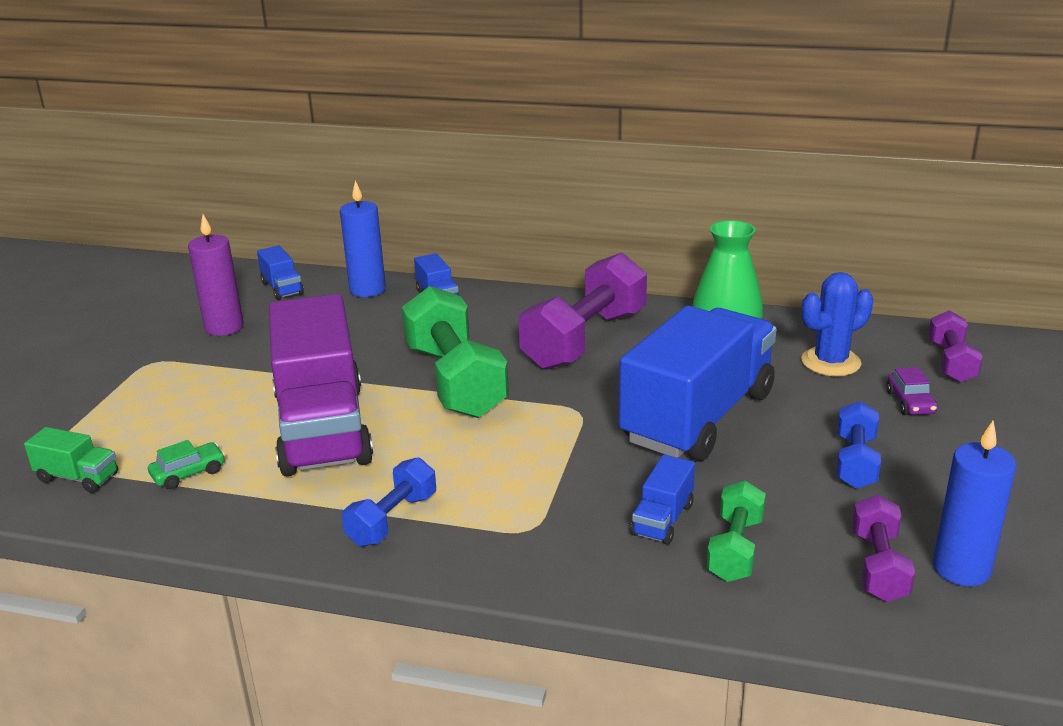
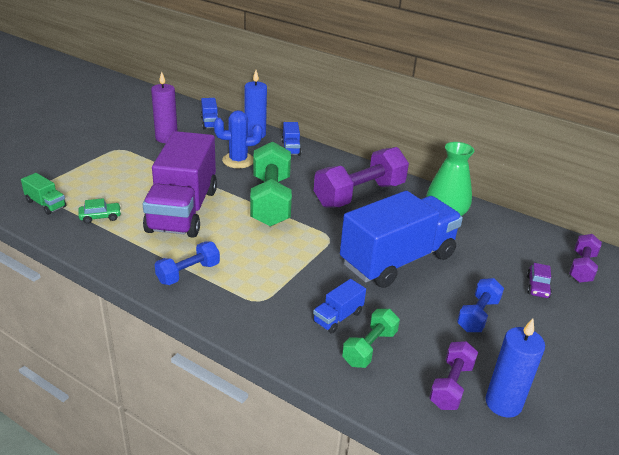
camera: 15 degrees right, 5 degrees up
blue cactus [801,272,873,376] -> blue cactus moved to [214,110,262,168]

